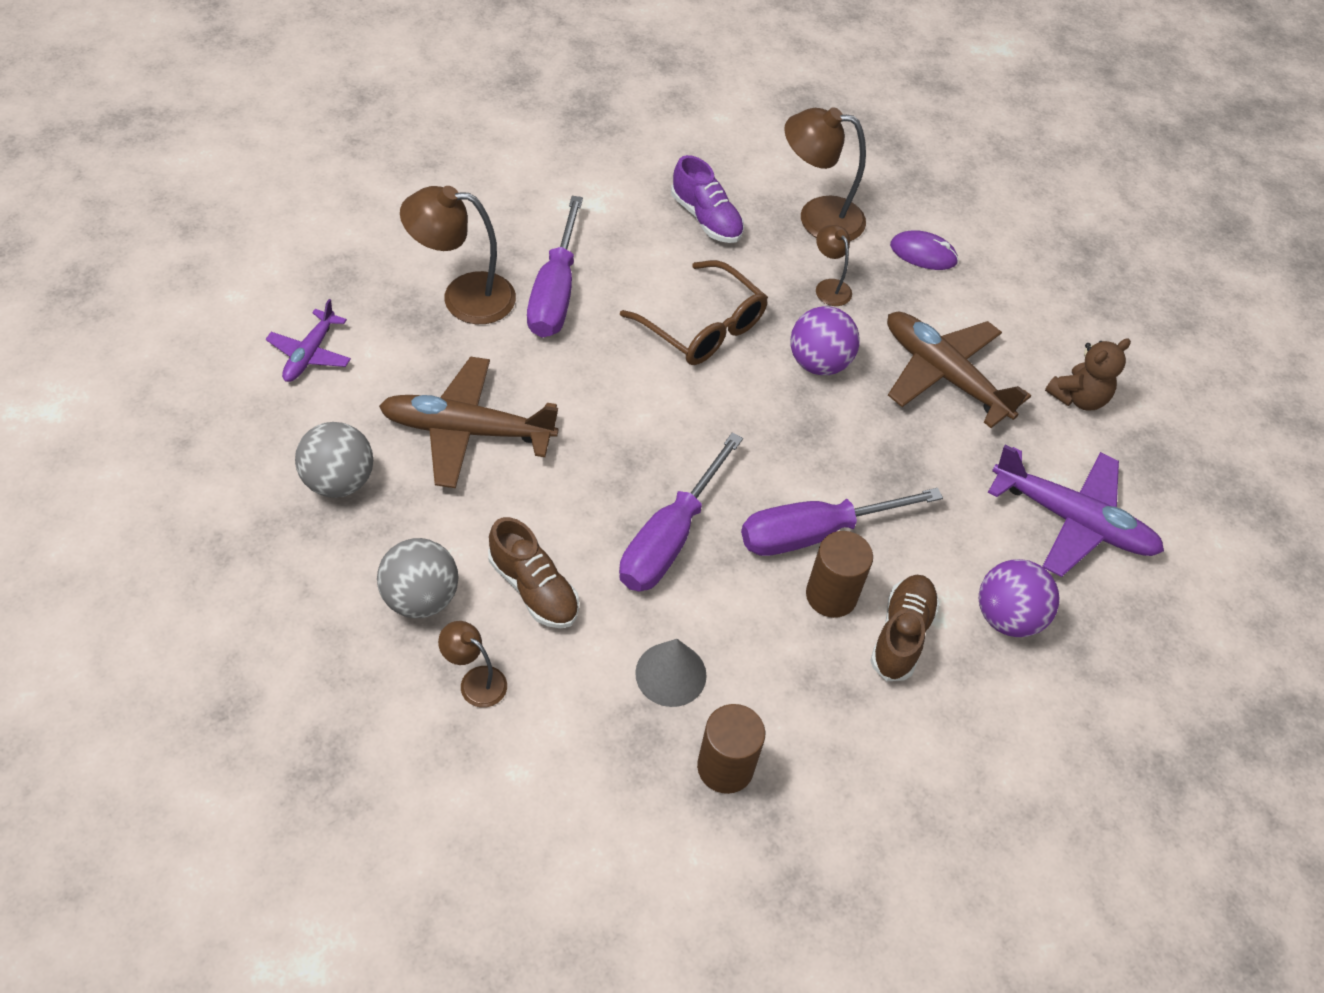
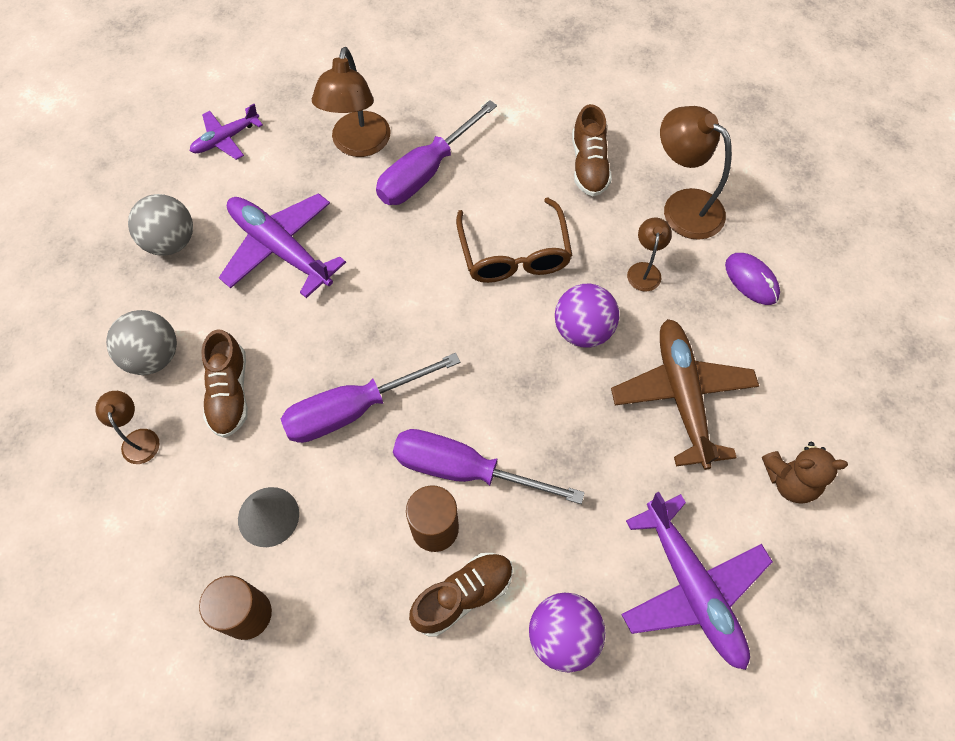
camera: 40 degrees right, 10 degrees up
brown plane [379,357,558,488] -> purple plane [219,193,346,298]
brown lamp [400,186,516,324] -> brown lamp turned 120 degrees counterclockwise [312,47,391,157]
purple shoe [671,155,744,243] -> brown shoe [572,104,612,196]

